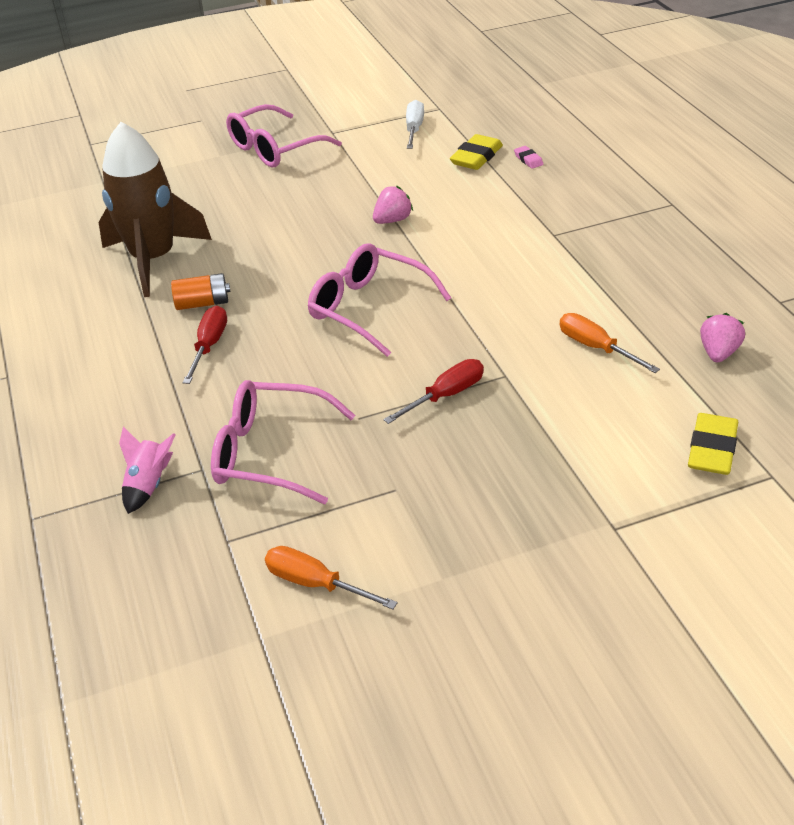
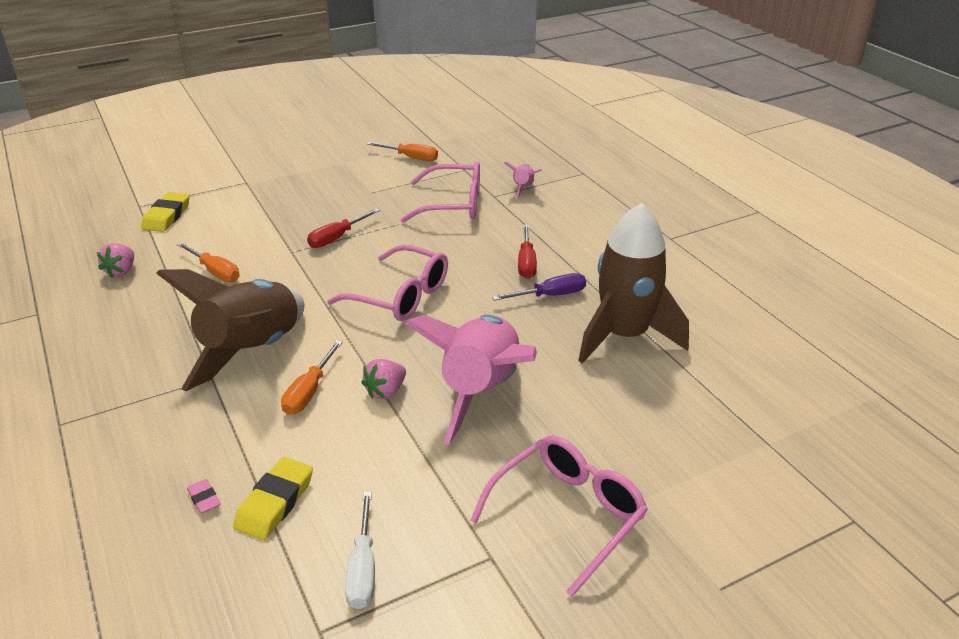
camera: 170 degrees right, 5 degrees down
orange battery [171,273,230,310] -> purple screwdriver [492,273,586,301]
none -> brown rocket [156,269,305,392]
none -> orange screwdriver [281,340,343,415]
none -> pink rocket [405,315,537,445]

